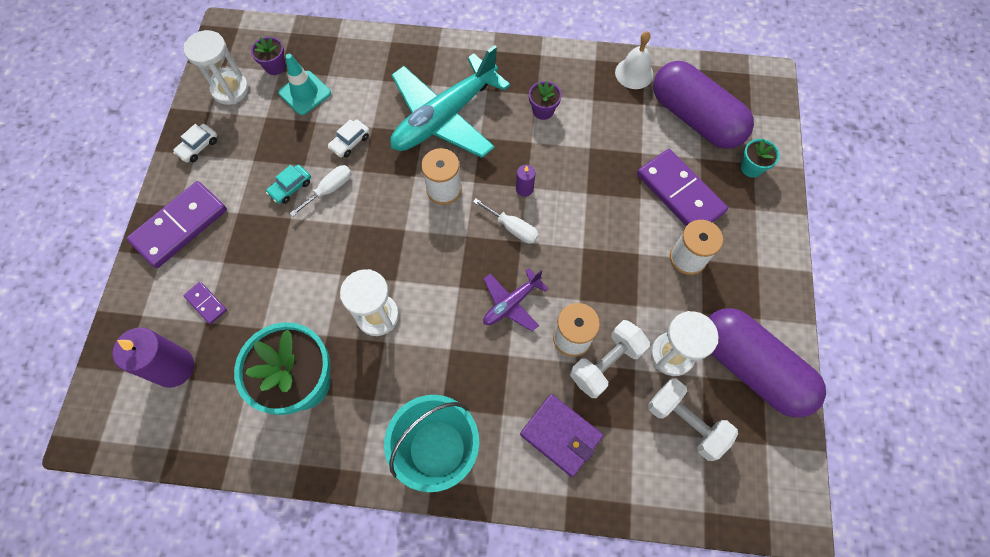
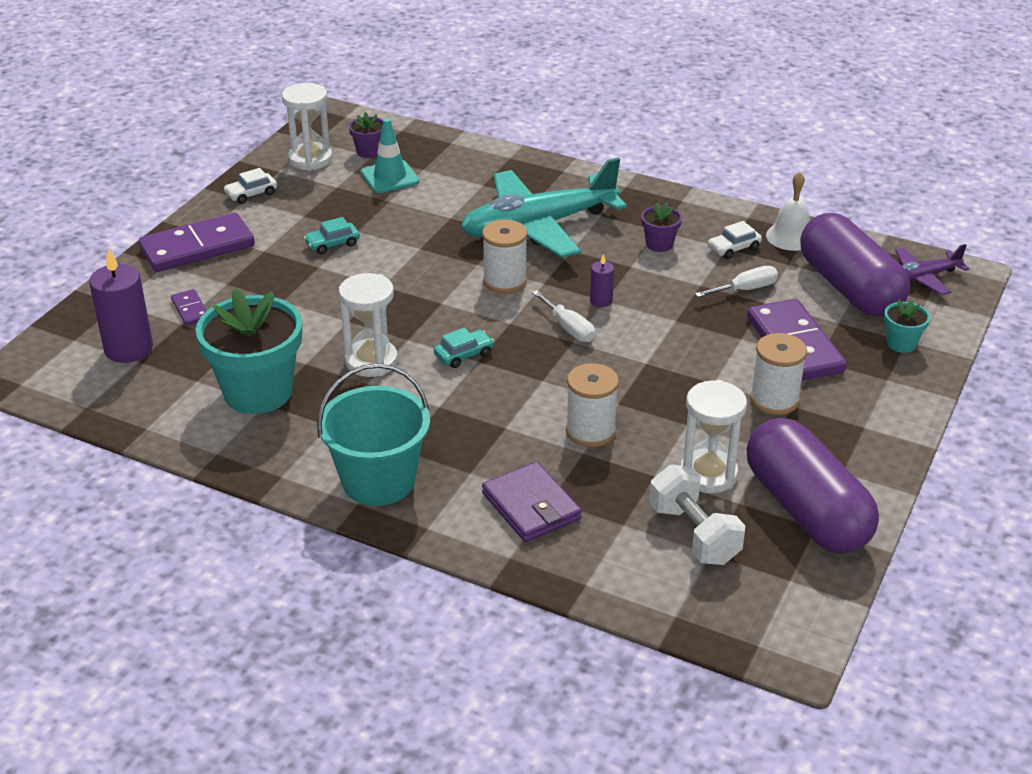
camera: 20 degrees right, 30 degrees down
white screwdriver [289,165,351,217] -> white screwdriver moved to [695,266,778,297]
white car [328,119,370,158] -> white car moved to [708,221,762,259]
purple plane [483,268,549,331] -> purple plane moved to [895,244,970,295]
white dumbbell [570,320,650,398] -> none
none -> turquoise car [434,328,494,368]

